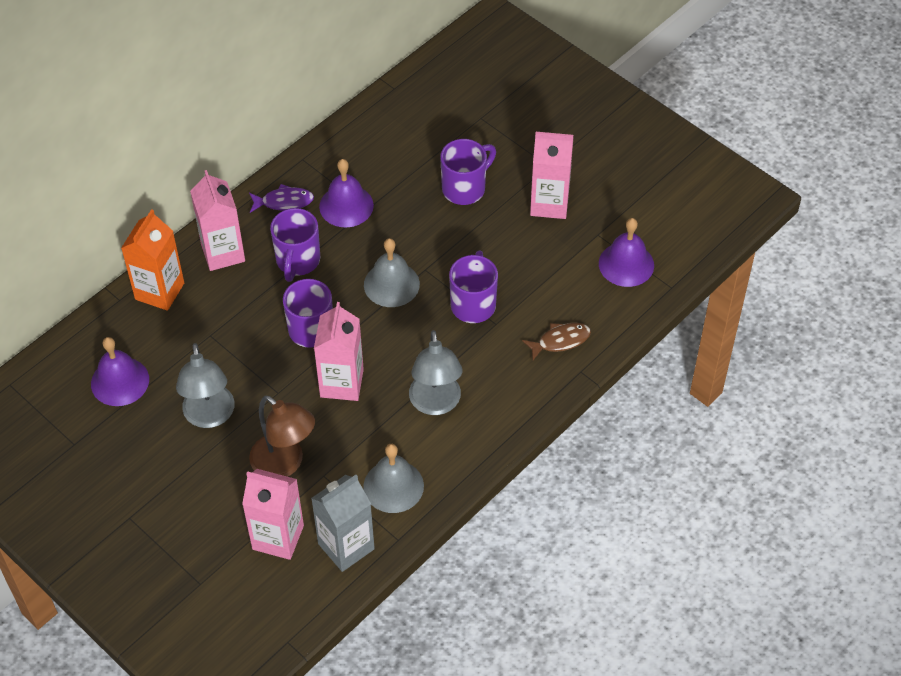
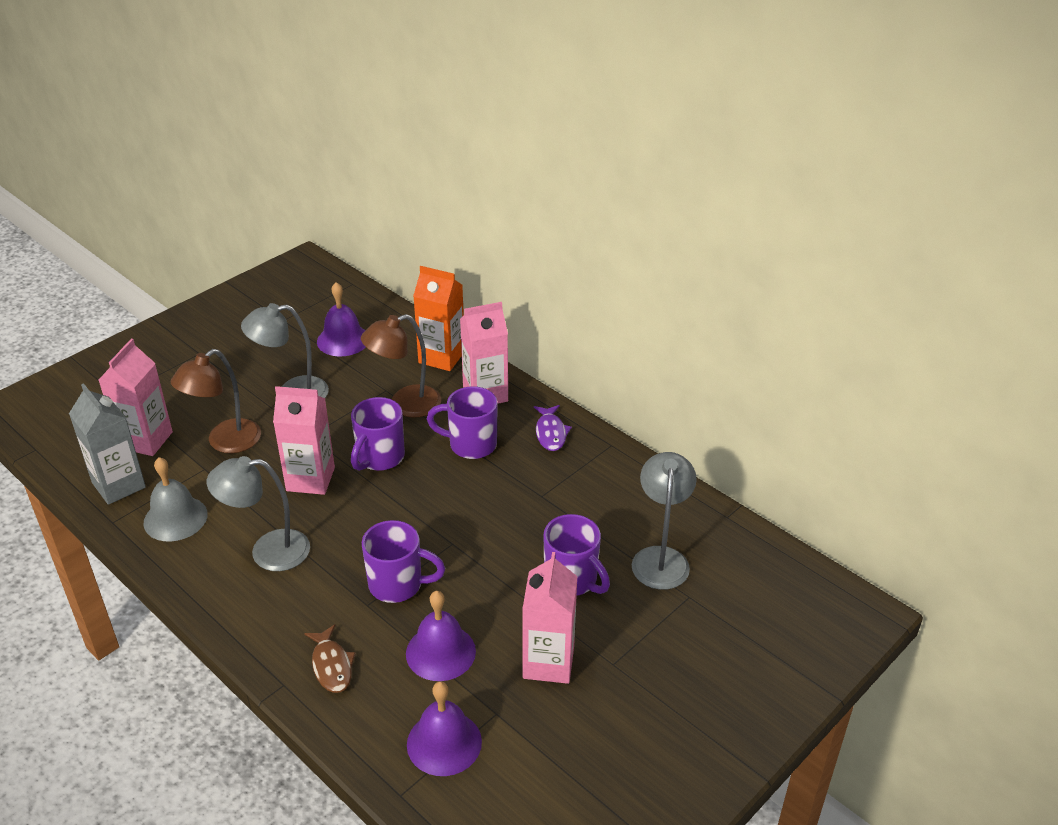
camera: 90 degrees right, 15 degrees down
purple bell [319,159,374,227] -> purple bell moved to [406,591,476,681]
grey bell [364,238,420,307] -> none
none -> brown lamp [361,314,441,417]
none -> grey lamp [632,452,697,590]

